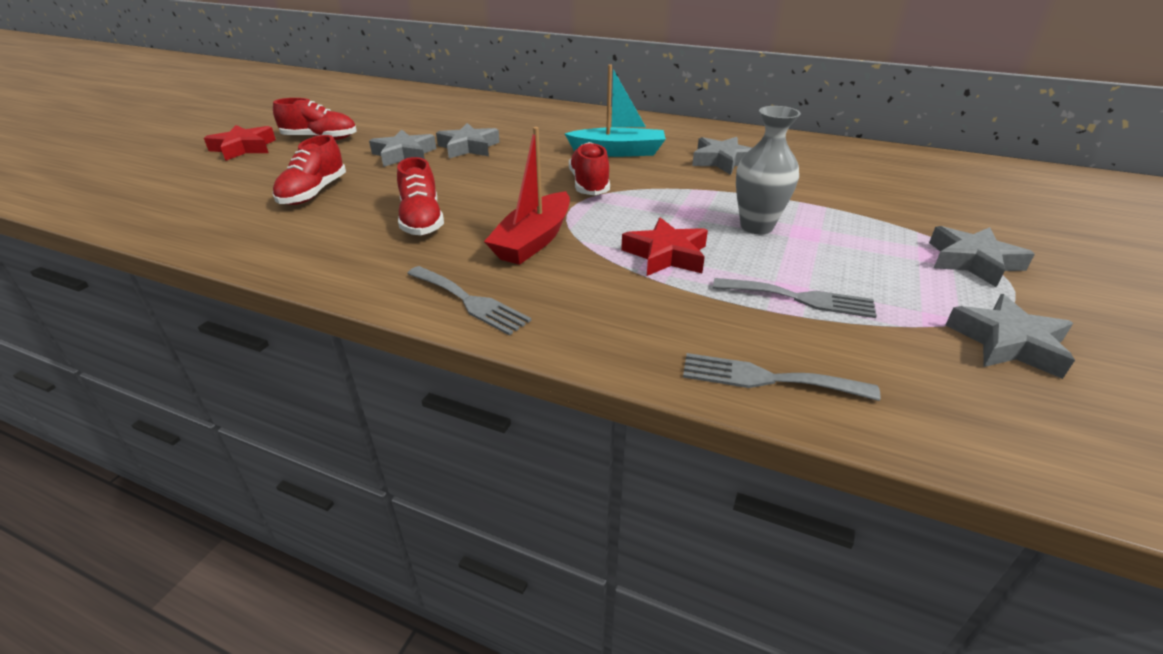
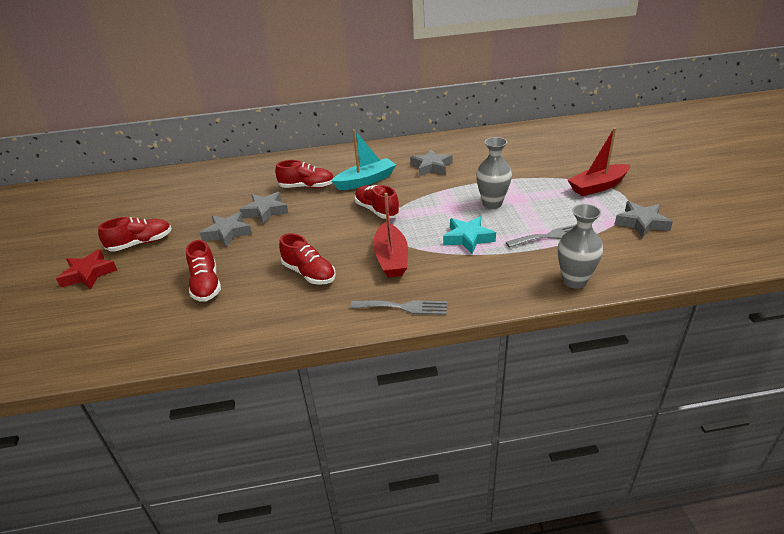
camera: 30 degrees left, 0 degrees up
red star [621,217,708,276] -> turquoise star [443,216,496,254]
grey fork [683,353,881,401] -> grey vase [558,204,603,289]
grey star [929,226,1035,287] -> red boat [568,128,630,196]
none -> red shoe [275,160,334,188]

